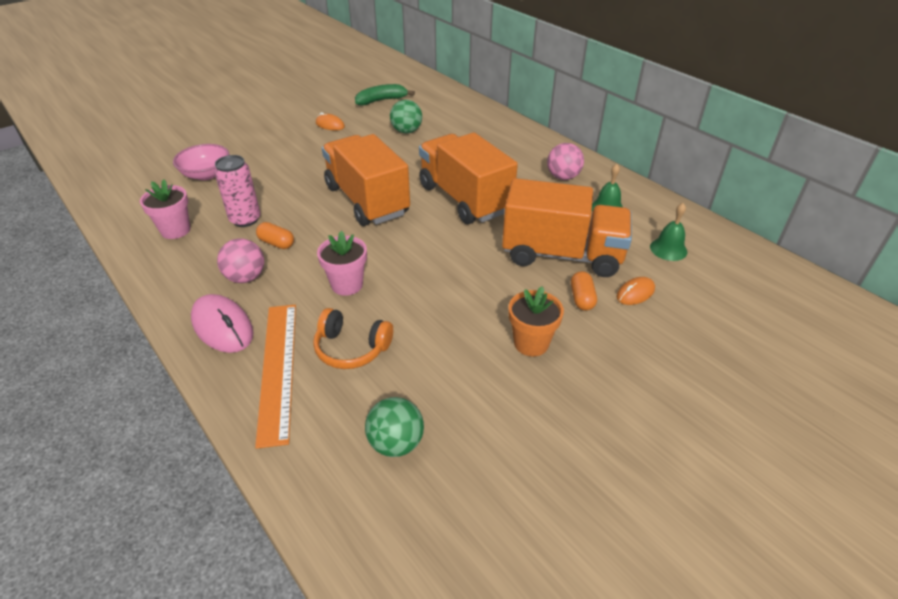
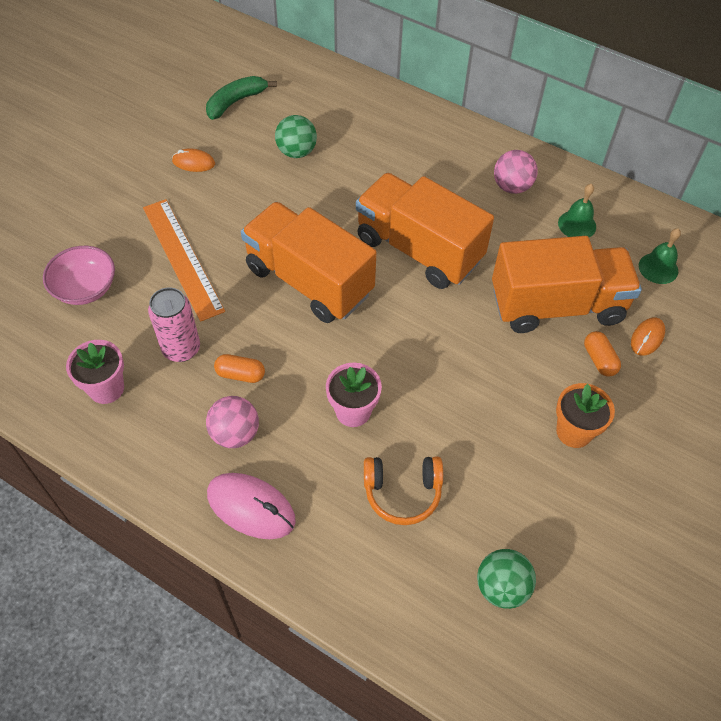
camera: 20 degrees left, 15 degrees up
orange ruler [255,305,296,449] -> orange ruler moved to [143,199,225,322]

